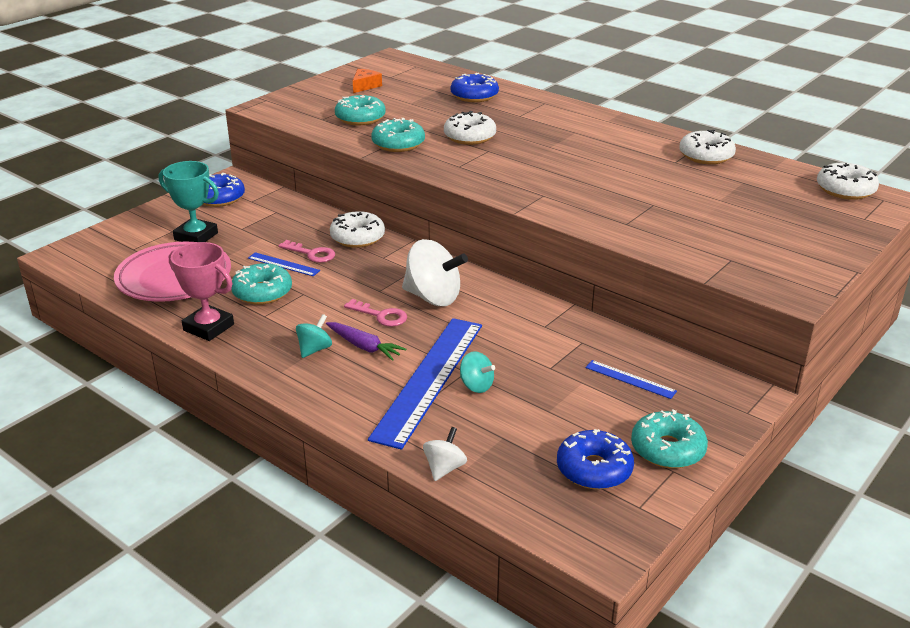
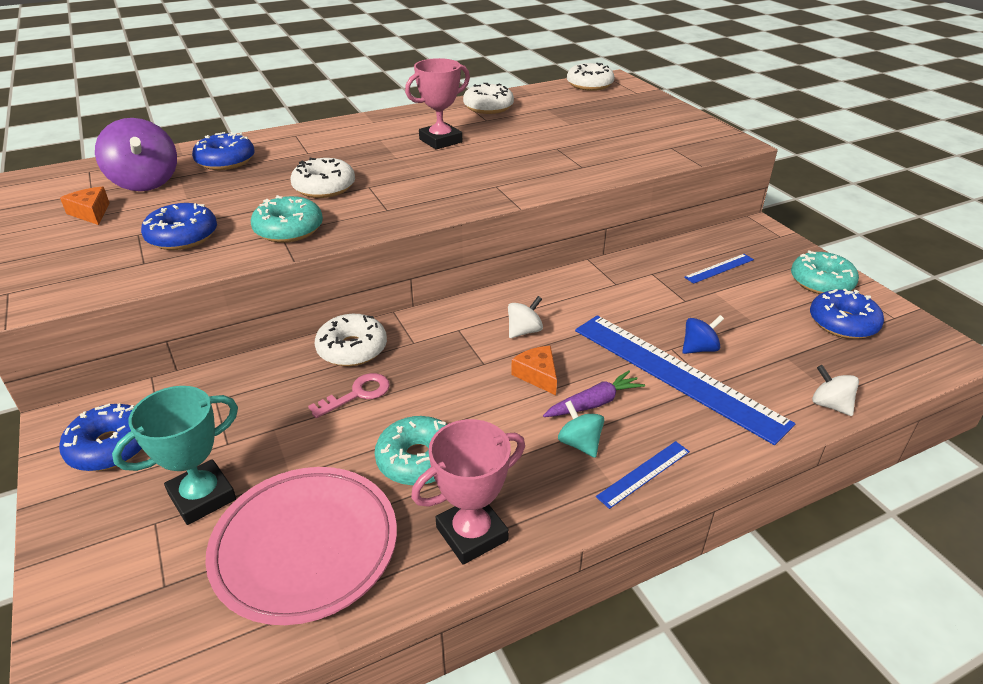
camera: 65 degrees left, 5 degrees up
blue ruler [248,252,320,276] -> blue ruler moved to [596,441,690,509]
turquoise donut [335,95,386,125] -> blue donut [141,203,217,250]
pink key [344,299,407,327] -> orange cheese [511,346,557,395]
white spinning top [402,239,468,306] -> white spinning top [508,296,543,338], size x0.52
turquoise spinning top [460,351,495,393] -> blue spinning top [682,315,724,354]
none -> purple spinning top [95,118,177,191]
none -> pink trophy [405,58,470,150]

